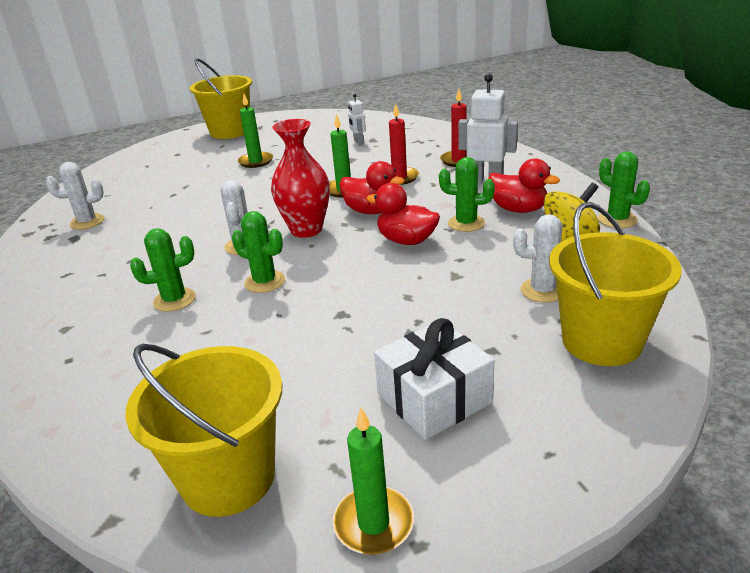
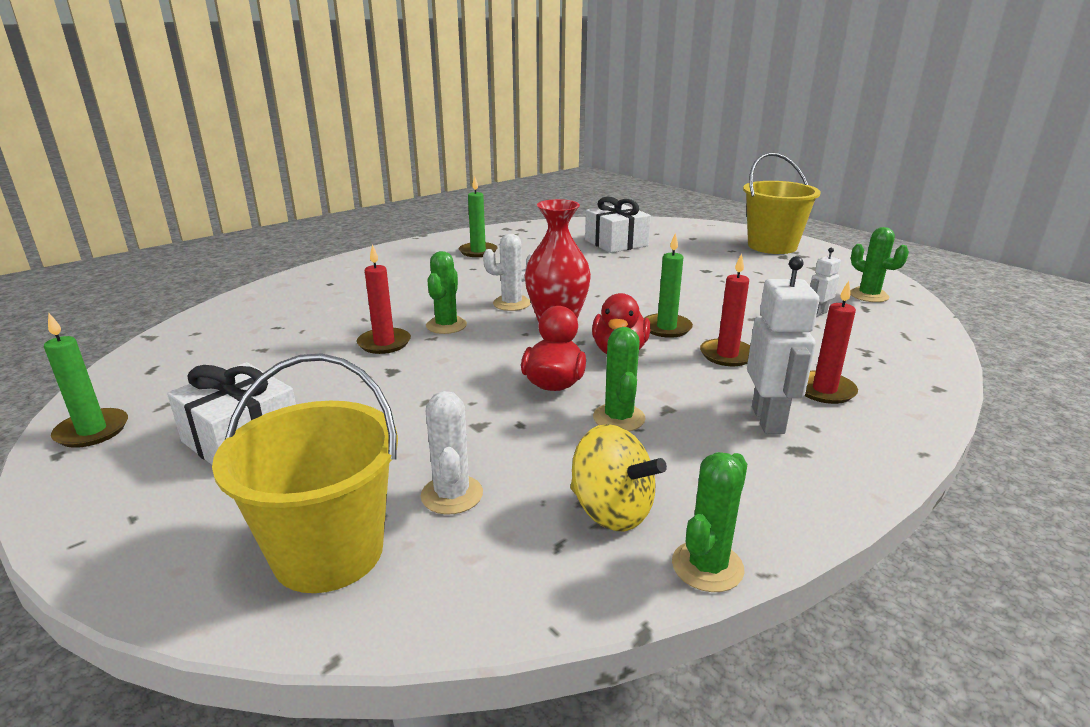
camera: 70 degrees right, 5 degrees down
white cactus [46,162,104,230] -> none
yellow bucket [125,344,283,517] -> none
green cactus [130,228,196,312] -> green cactus moved to [850,227,909,302]
green candle [238,94,273,168] -> green candle moved to [459,177,497,257]
red duck [488,158,560,213] -> none
none -> red candle [357,244,411,354]
none -> white gift [585,197,651,253]

